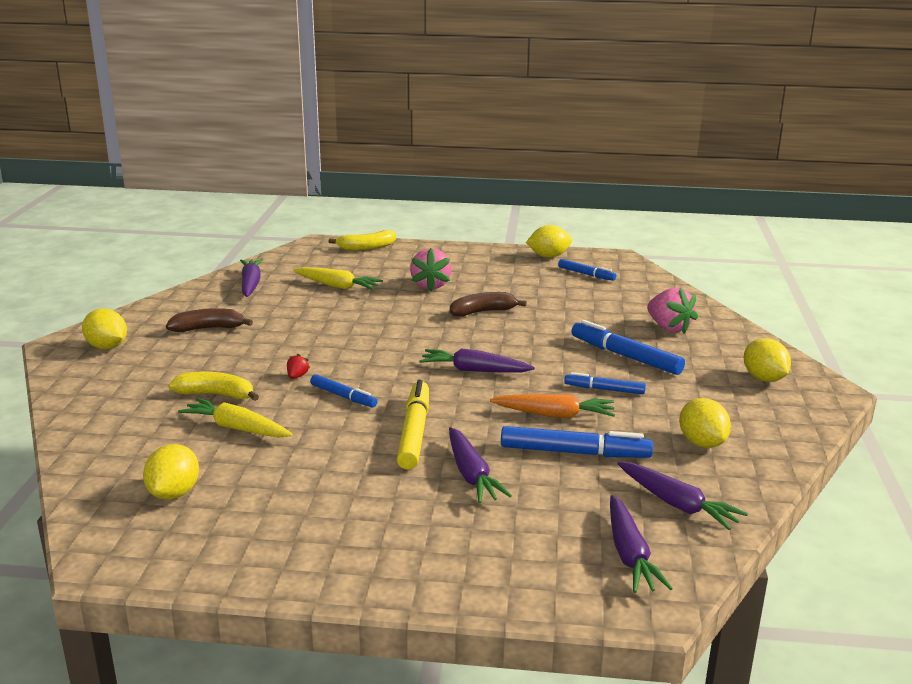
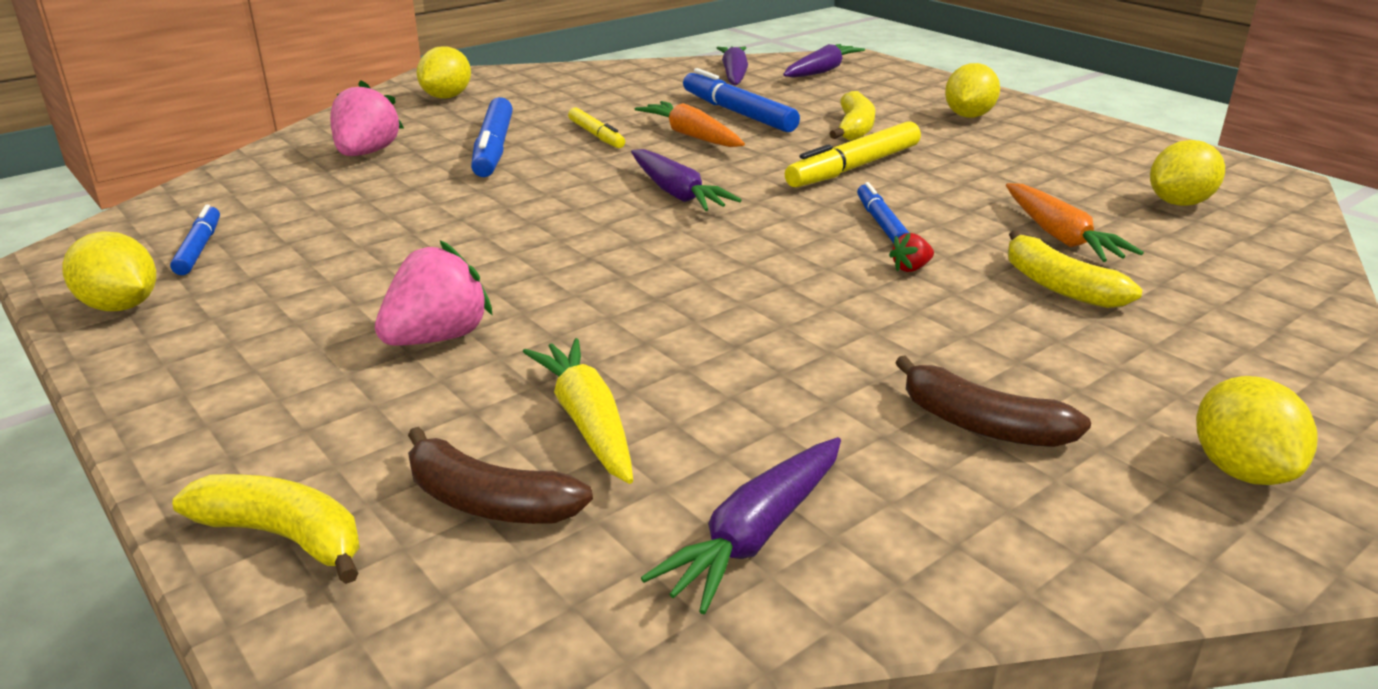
camera: 135 degrees left, 5 degrees up
yellow carrot [178,398,292,437] -> orange carrot [1006,183,1144,262]
purple carrot [449,427,512,503] -> yellow banana [830,91,875,141]
brown banana [450,292,527,317] -> brown banana moved to [408,427,593,524]
blue marker [564,372,646,394] -> yellow marker [568,107,625,148]
yellow lemon [679,398,731,448] -> yellow lemon moved to [945,63,1000,118]

